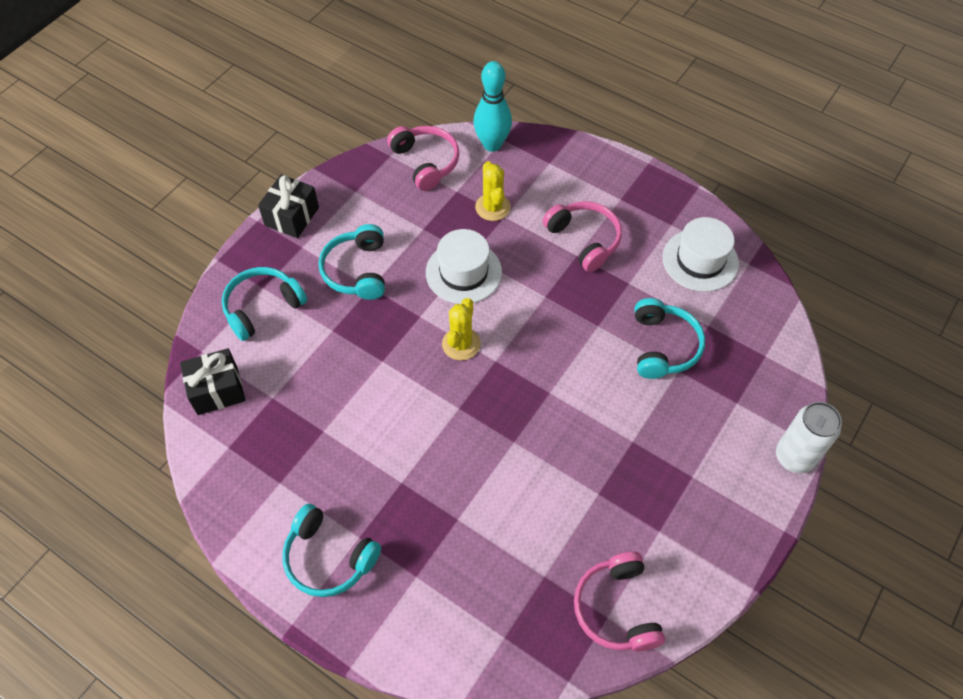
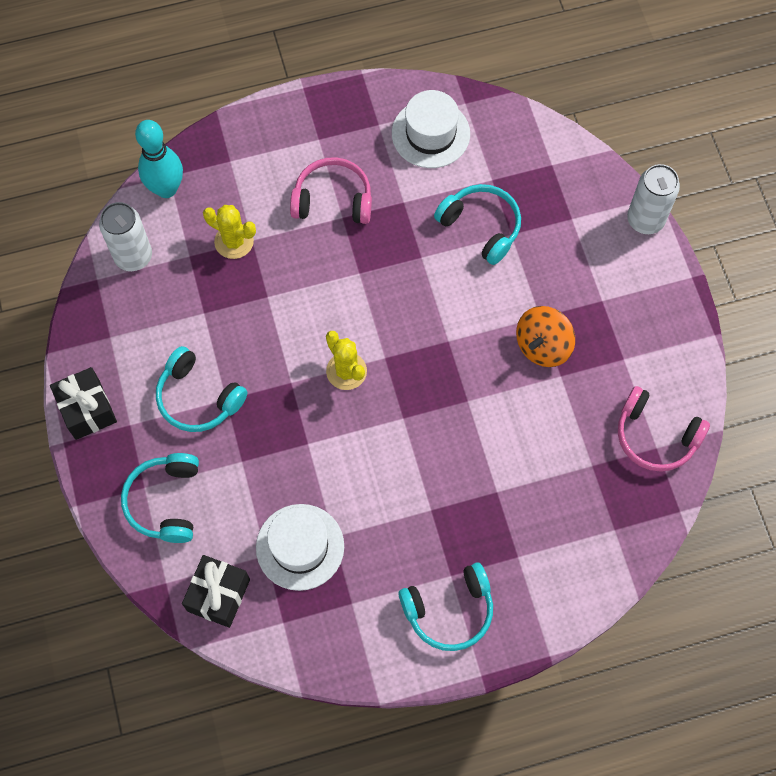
camera: 50 degrees left, 10 degrees up
pink headphones [387,126,460,191] -> white can [99,202,152,271]
white hat [426,229,502,304] -> white hat moved to [256,504,344,591]
none -> orange spinning top [516,306,575,367]

